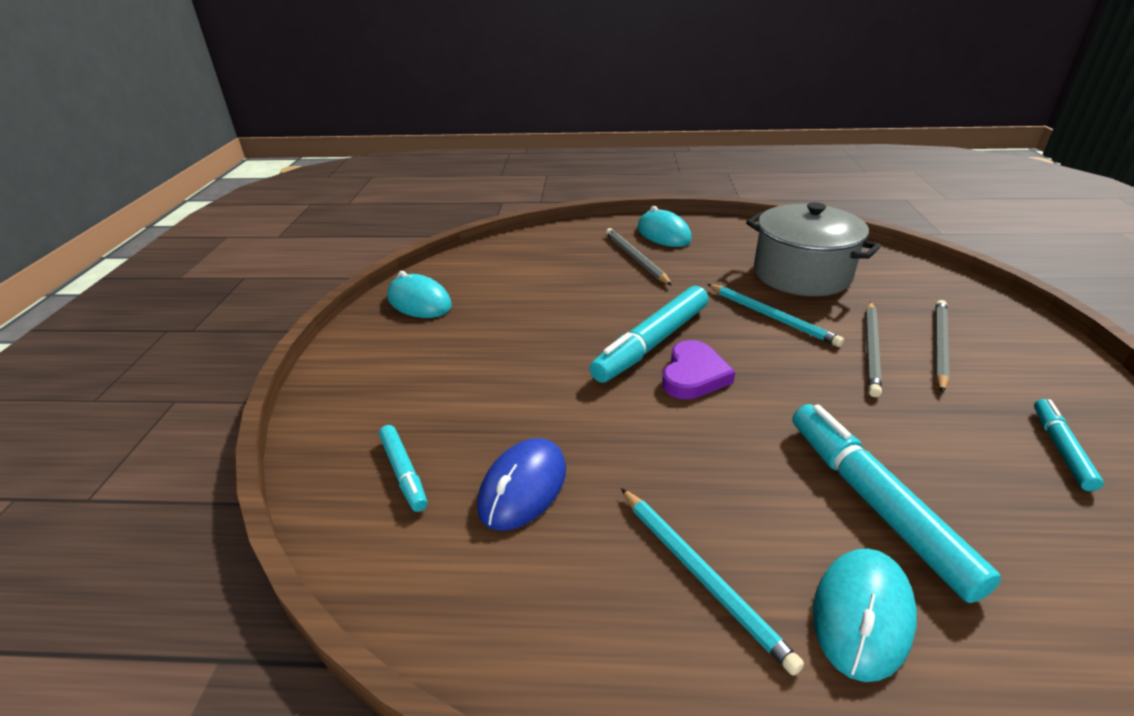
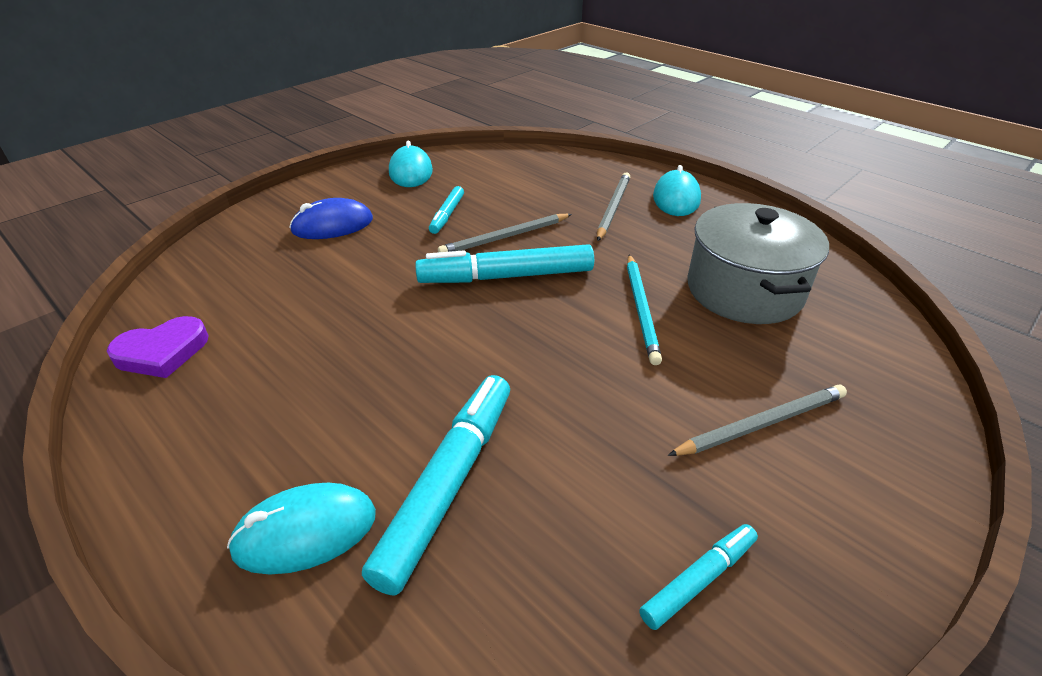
camera: 40 degrees right, 5 degrees up
turquoise marker [379,425,428,512] -> turquoise marker moved to [429,186,464,234]
blue mouse [477,438,566,531] -> blue mouse moved to [289,198,373,239]
turquoise pencil [621,488,804,675] -> none
purple heart [662,340,735,400] -> purple heart moved to [107,316,208,378]
grey pencil [865,302,882,397] -> grey pencil moved to [438,214,572,252]

